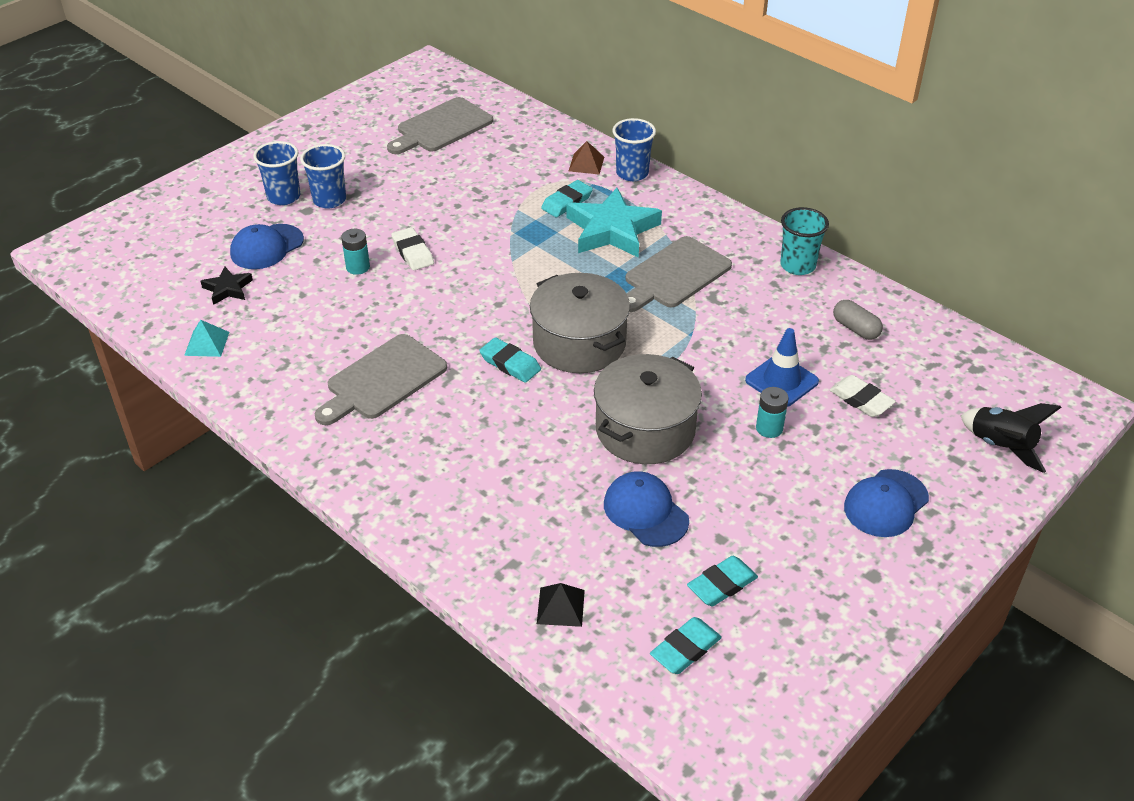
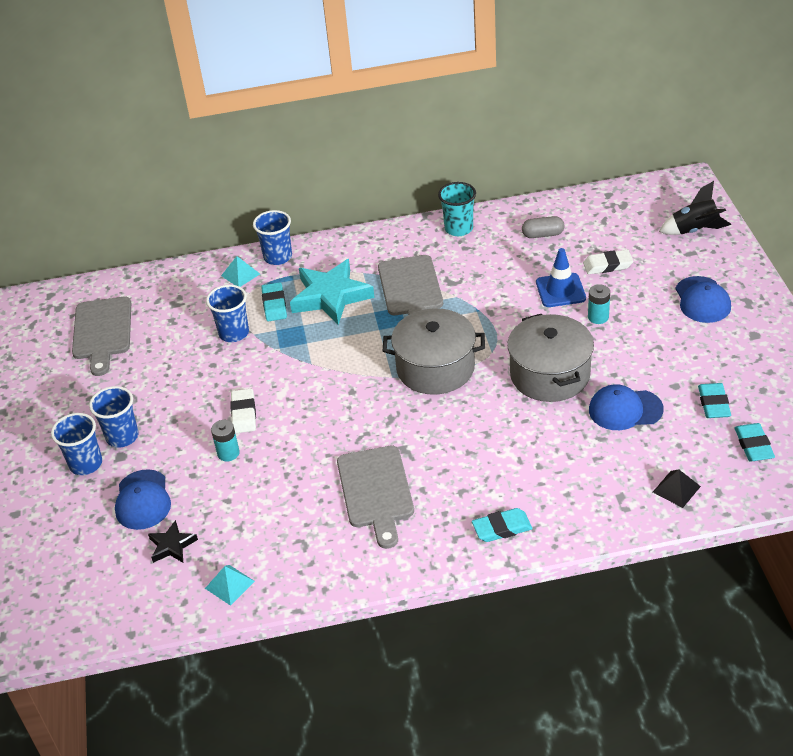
camera: 50 degrees left, 0 degrees up
white eraser [391,227,434,270] -> white eraser turned 75 degrees clockwise [230,389,256,433]
turquoise eraser [479,337,541,383] -> turquoise eraser moved to [472,508,533,542]
brown pyramid [569,141,604,175] -> turquoise pyramid [221,256,260,287]
none -> blue cup [206,285,249,342]

